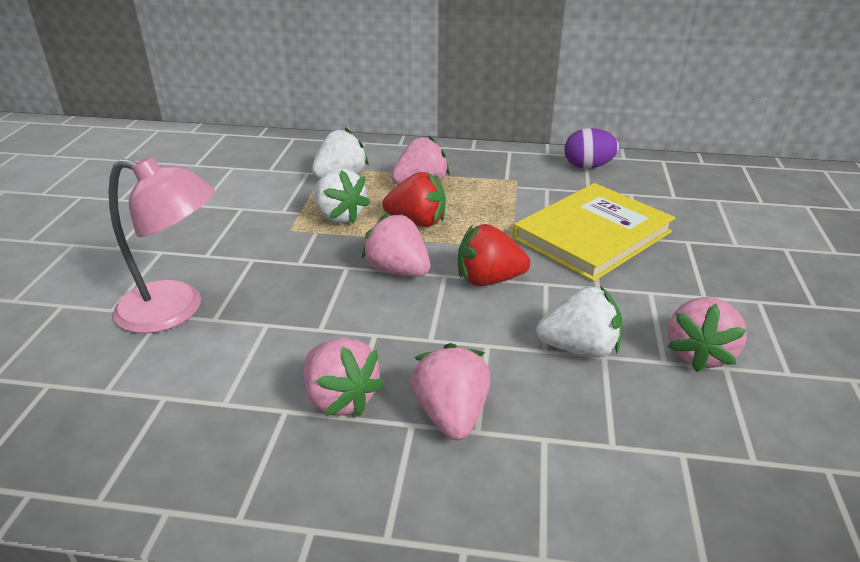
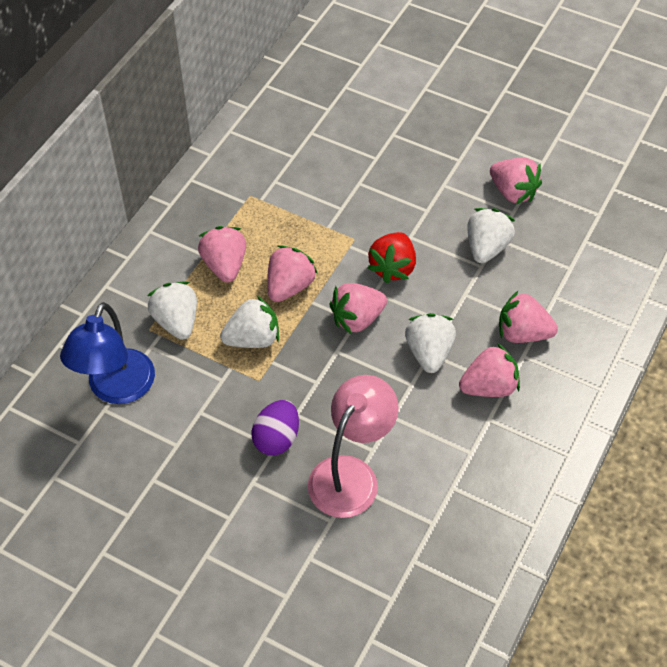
camera: 70 degrees left, 20 degrees up
red strawberry [382,172,446,227] -> pink strawberry [267,245,318,302]
yellow book [513,183,675,282] -> none
purple egg [564,128,619,169] -> purple egg moved to [251,400,299,456]
none -> blue lamp [60,302,155,404]
none -> white strawberry [405,313,456,373]

